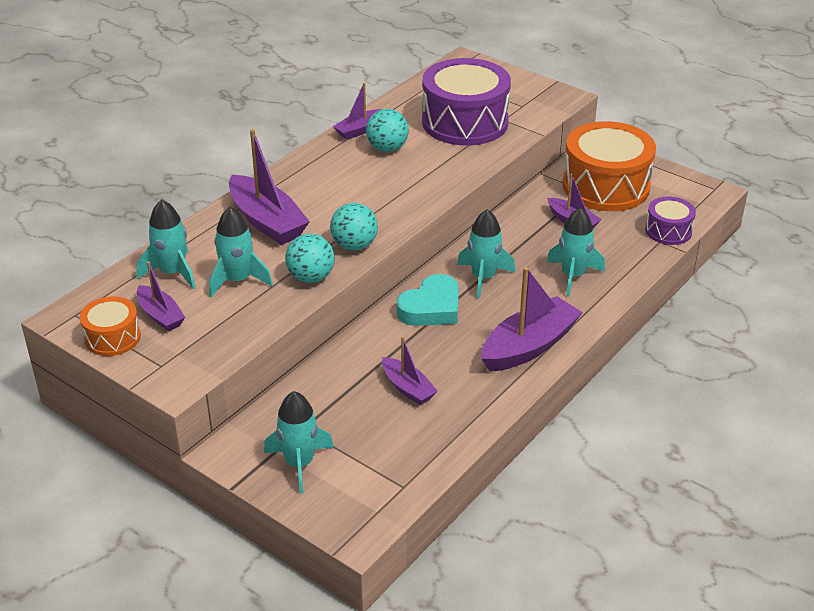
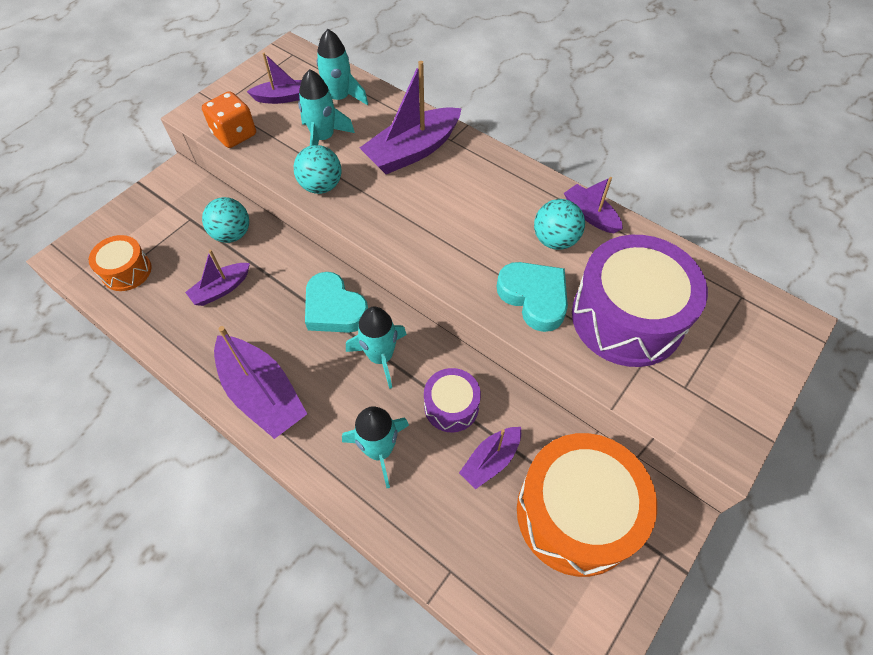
camera: 90 degrees right, 20 degrees up
orange drum [80,296,141,356] -> orange drum moved to [89,235,152,291]
purple boat [137,262,185,332] -> purple boat turned 150 degrees counterclockwise [247,53,302,104]
turquoise rocket [264,391,334,494] -> none
turquoise ball [330,203,378,251] -> turquoise ball moved to [202,197,249,243]
purple drum [645,197,696,245] -> purple drum moved to [424,368,481,433]
none -> orange dice [202,91,256,148]
none -> turquoise heart [497,262,568,332]

